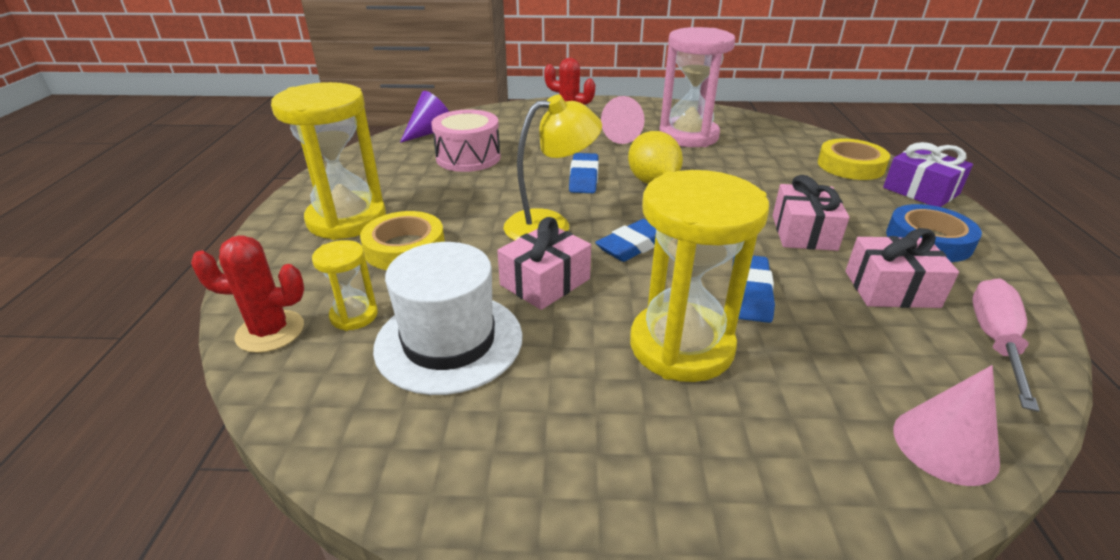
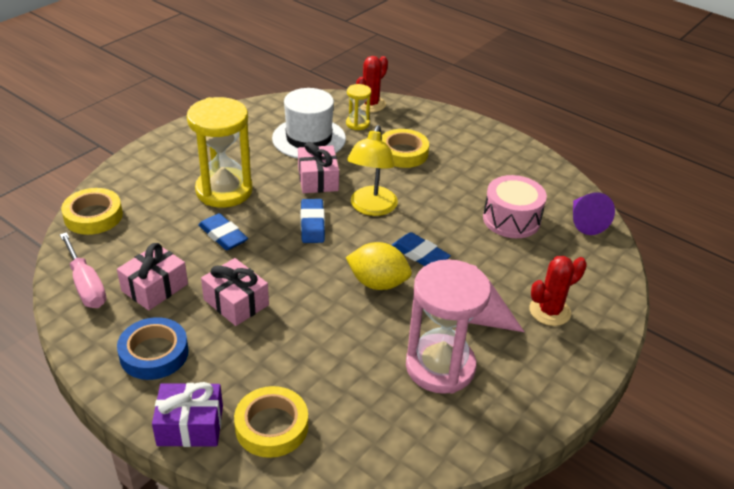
camera: 125 degrees right, 5 degrees up
yellow hourglass [271,82,386,240] -> none
pink cone [893,365,1000,486] -> yellow tape [61,188,123,235]

